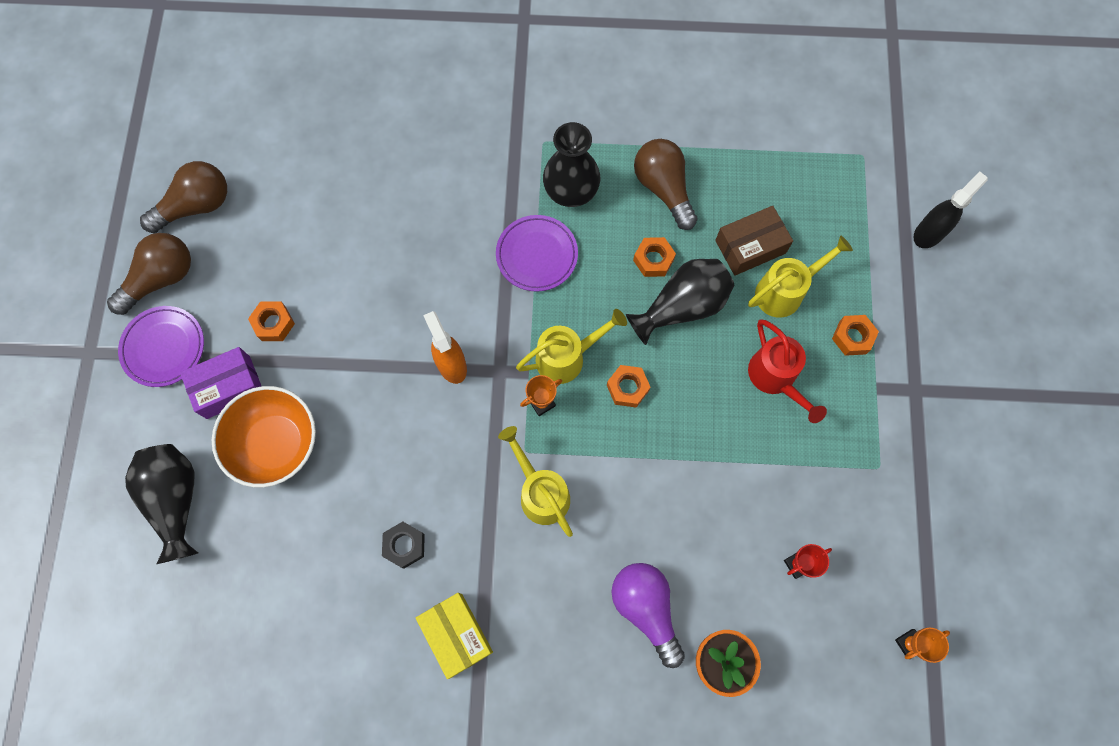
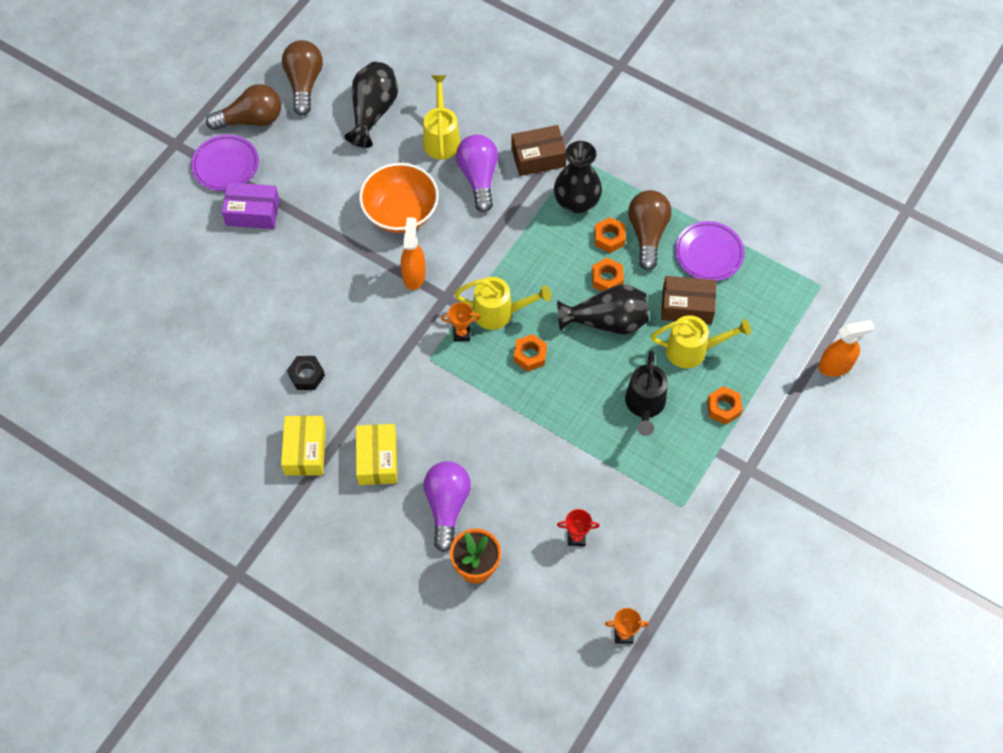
camera: 30 degrees right, 10 degrees down
black vase [125,444,198,564] -> black vase moved to [345,62,398,148]
brown light bulb [140,161,227,233] -> brown light bulb turned 90 degrees counterclockwise [282,40,323,115]
orange bowl [212,386,316,488] -> orange bowl moved to [359,163,439,233]
orange nut [248,302,295,341] -> orange nut moved to [594,217,626,253]
purple plate [496,215,578,292] -> purple plate moved to [675,221,745,281]
yellow watering can [498,426,573,537] -> yellow watering can moved to [423,75,460,160]
red watering can [748,319,827,423] -> black watering can [625,350,668,436]
black spray bottle [913,171,988,248] -> orange spray bottle [818,320,874,377]
none -> yellow box [356,424,397,485]
none -> purple light bulb [456,135,498,212]
none -> brown box [511,125,566,176]

